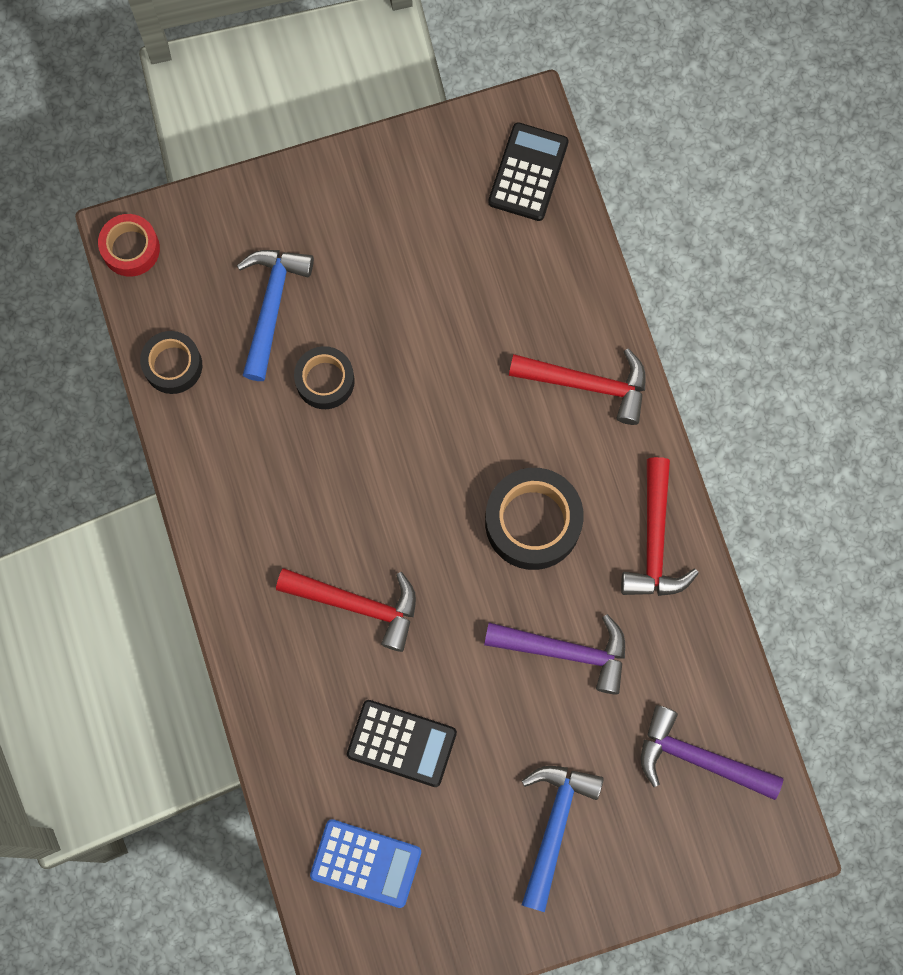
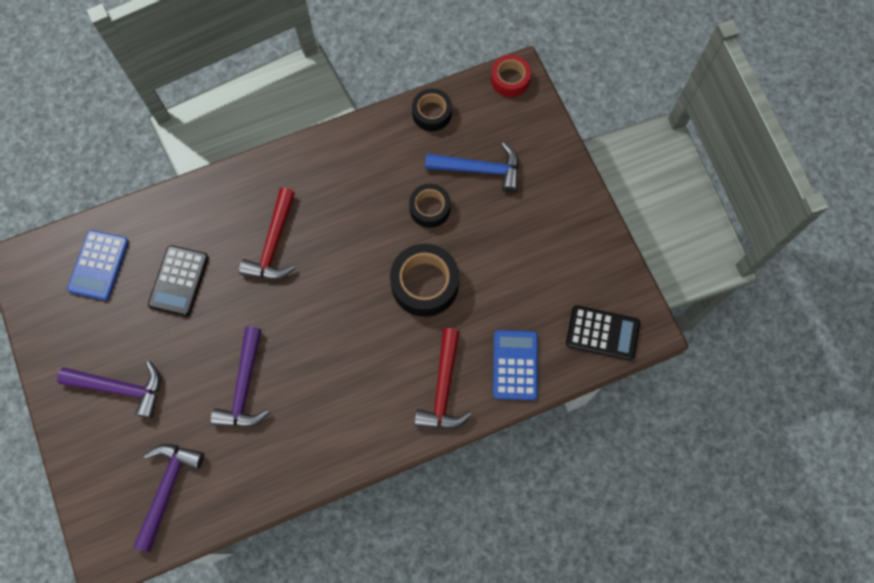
camera: 85 degrees right, 5 degrees down
black tape [485,468,584,570] -> black tape moved to [390,244,459,317]
blue hammer [522,766,604,912] -> purple hammer [57,361,160,418]
red hammer [621,457,699,596] -> none
none -> blue calculator [493,330,538,400]

